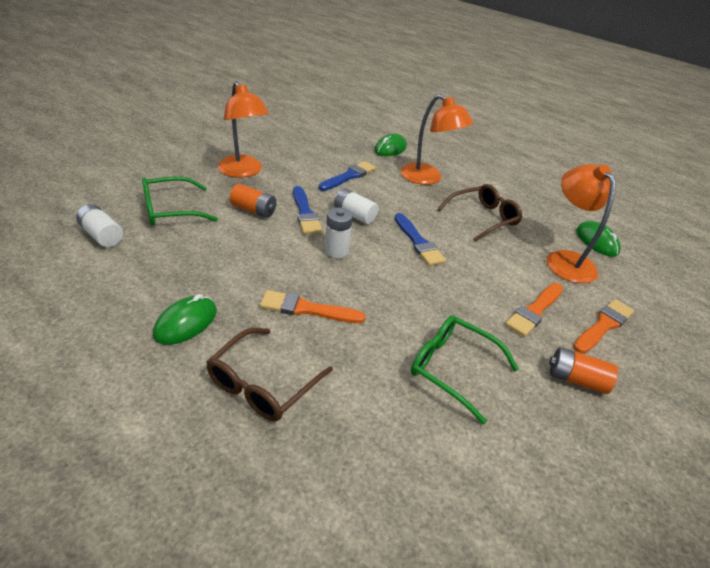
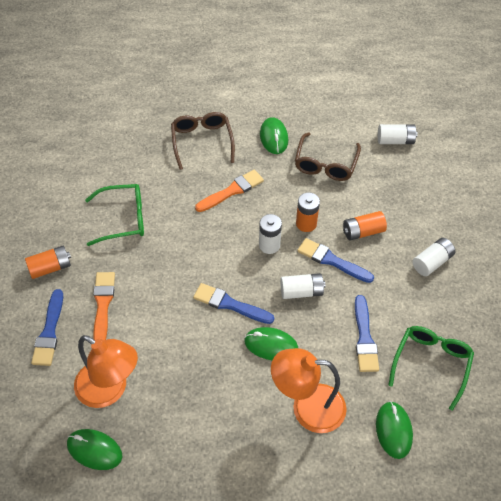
camera: 140 degrees right, 15 degrees up
green glasses [142,176,218,225] -> green glasses moved to [388,326,474,411]
orange lamp [218,81,269,178] -> white battery [413,238,455,276]
brown glasses [437,184,522,242] -> brown glasses moved to [295,132,361,181]
orange brush [573,299,634,354] -> blue brush [31,289,63,366]
none -> green mouse [244,327,298,360]
none -> orange battery [296,192,320,232]

